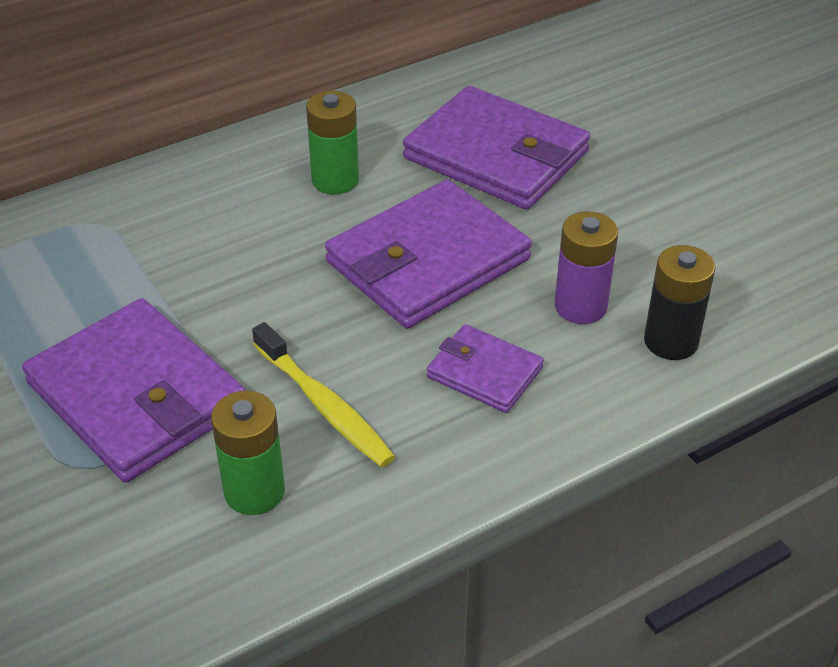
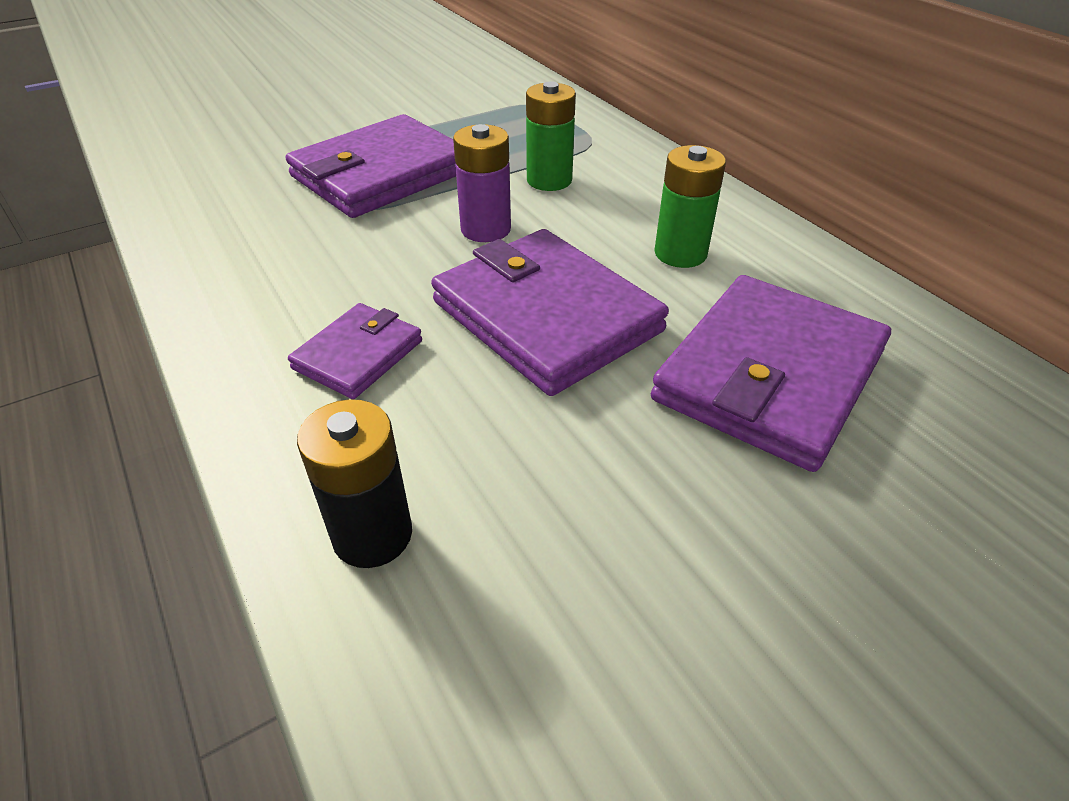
camera: 90 degrees right, 0 degrees up
green battery [211,391,285,515] -> green battery moved to [526,81,576,191]
yellow toothbrush [252,322,395,467] -> none
purple battery [555,211,618,324] -> purple battery moved to [453,124,511,242]

